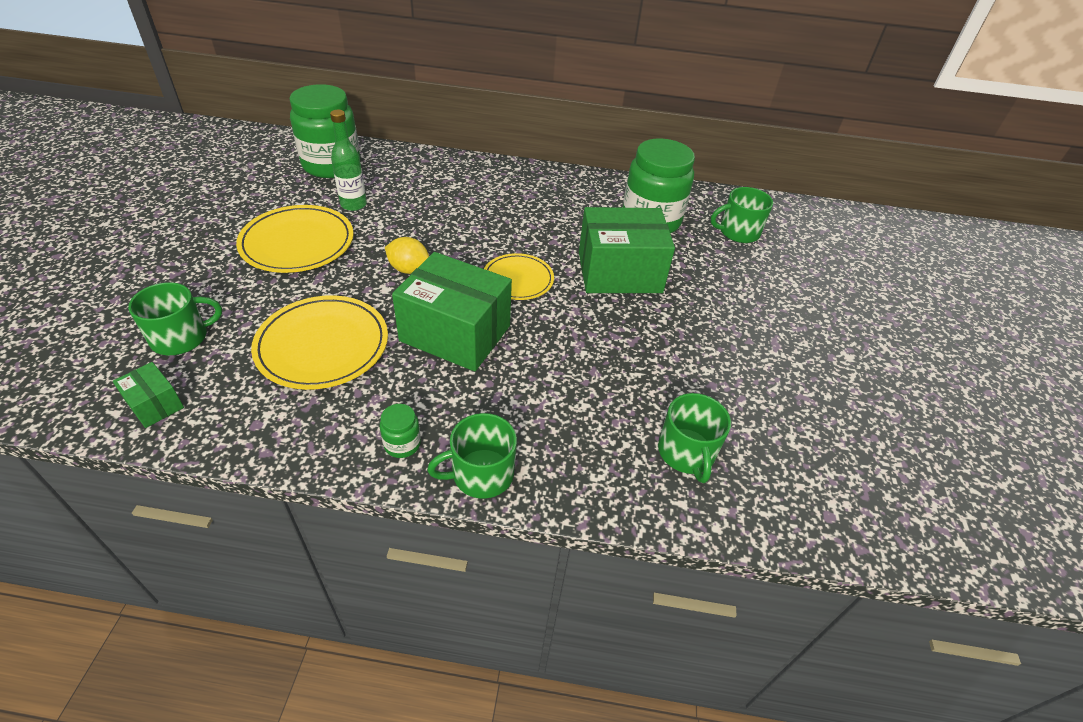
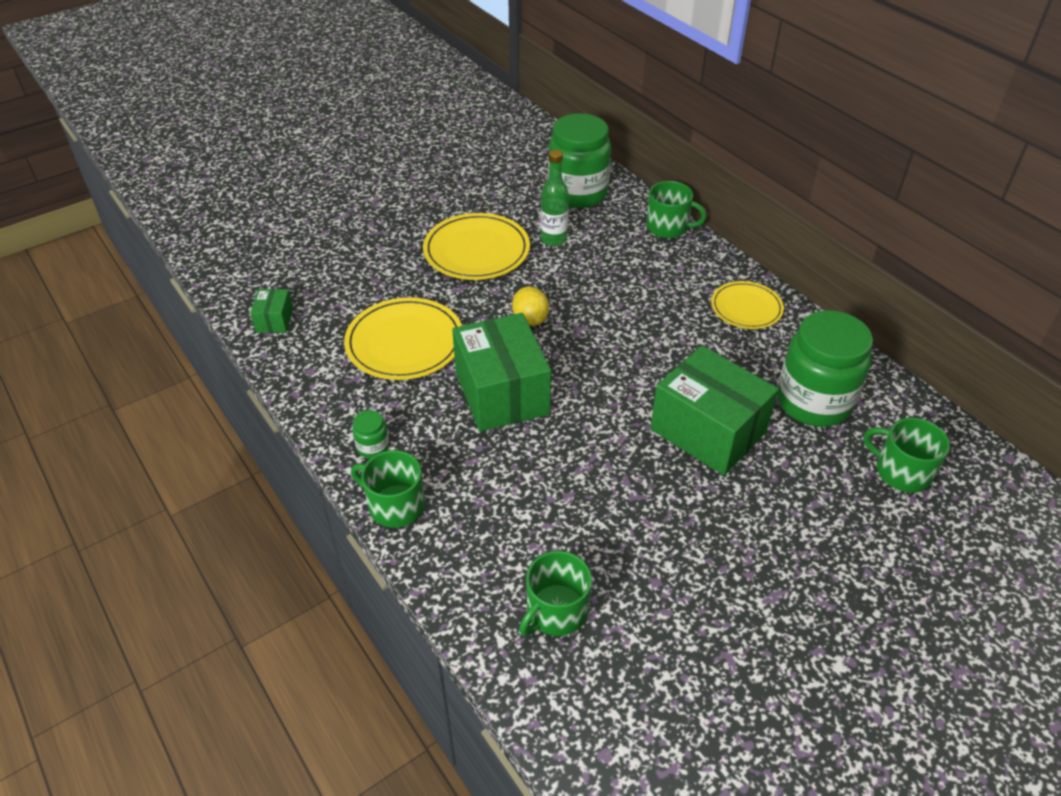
camera: 50 degrees right, 0 degrees up
green mug [128,282,222,355] -> green mug moved to [646,181,707,238]
yellow plate [484,253,554,300] -> yellow plate moved to [711,281,784,329]

